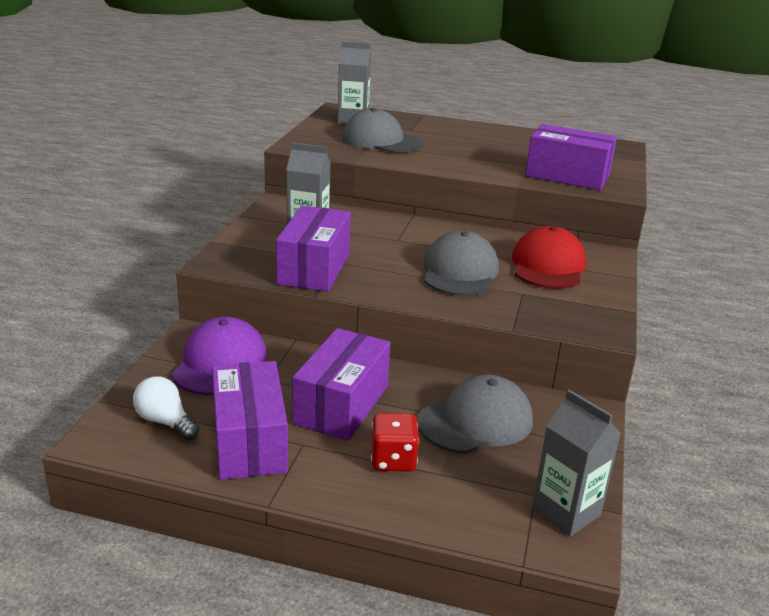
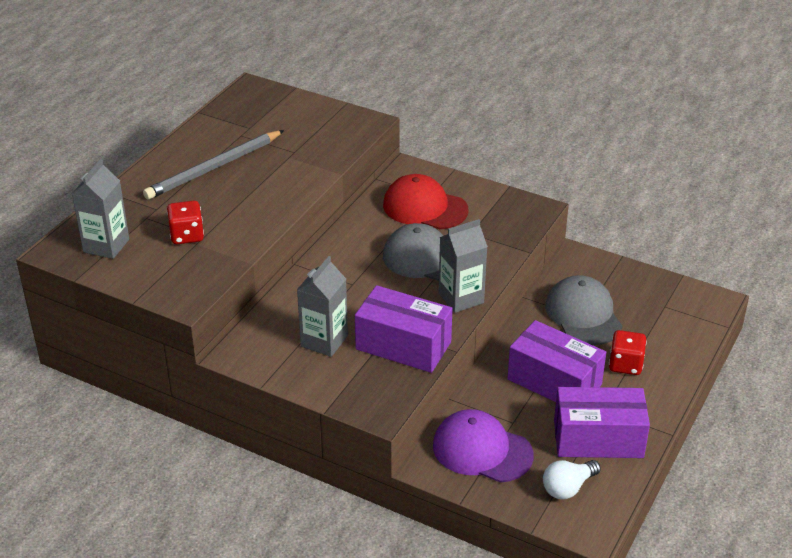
camera: 75 degrees left, 10 degrees up
grey cap [342,108,422,153] -> red dice [167,201,204,244]
purple box [525,124,617,190] -> none
grey carton [532,390,621,537] -> grey carton moved to [439,219,488,313]
none -> grey pencil [143,130,284,200]

